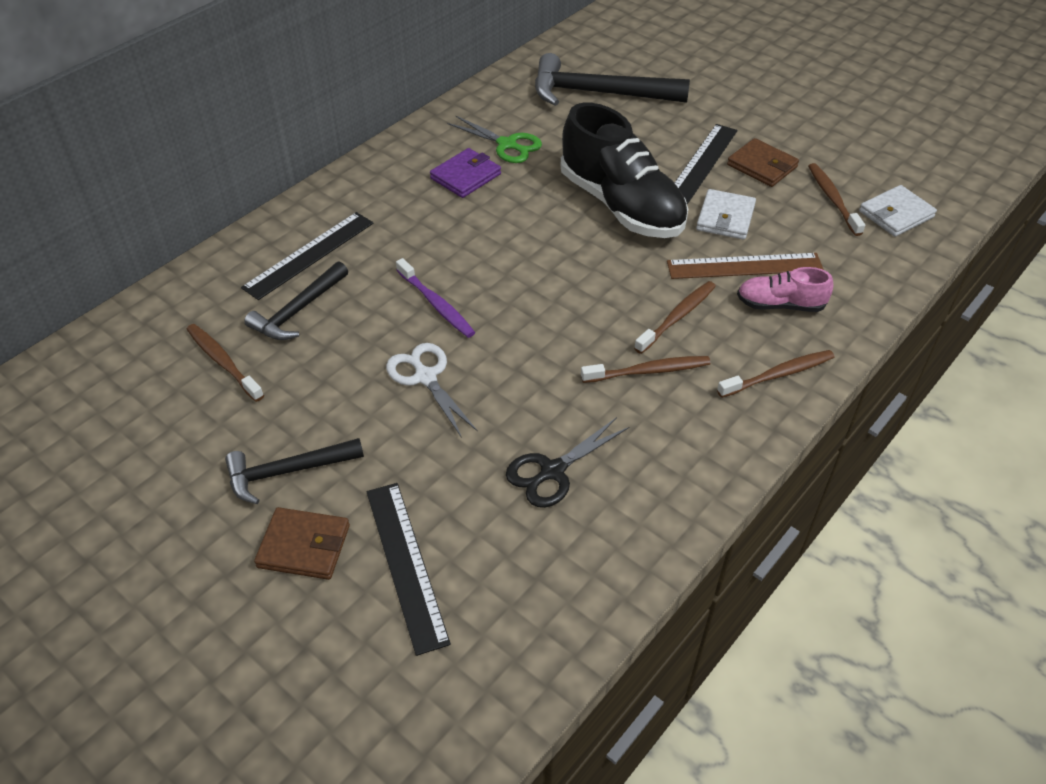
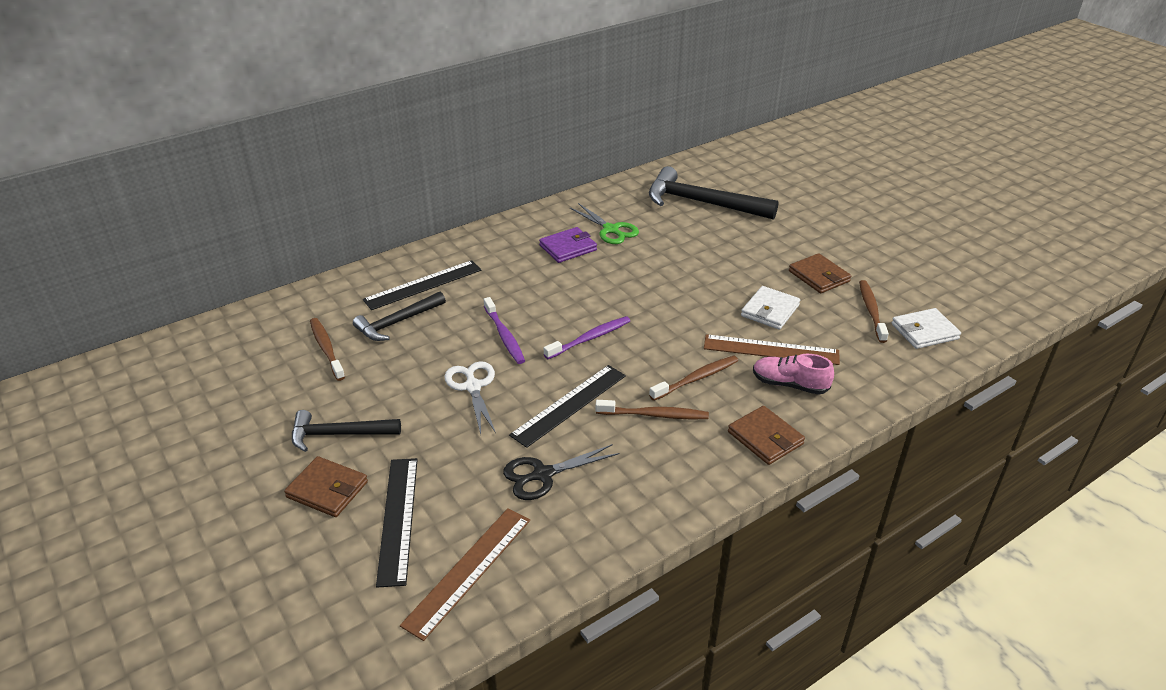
camera: 15 degrees right, 10 degrees down
black shoe [561,103,688,238] -> none
black ruler [675,124,737,204] -> black ruler moved to [509,365,626,448]
brown toothbrush [717,350,835,398] -> brown wallet [728,406,805,465]
none -> brown ruler [400,508,530,641]
none -> purple toothbrush [544,316,630,359]

